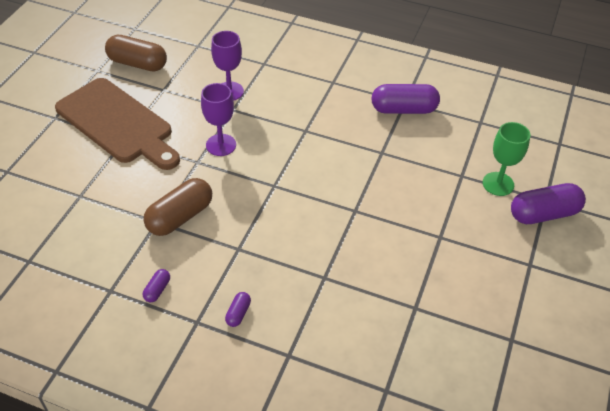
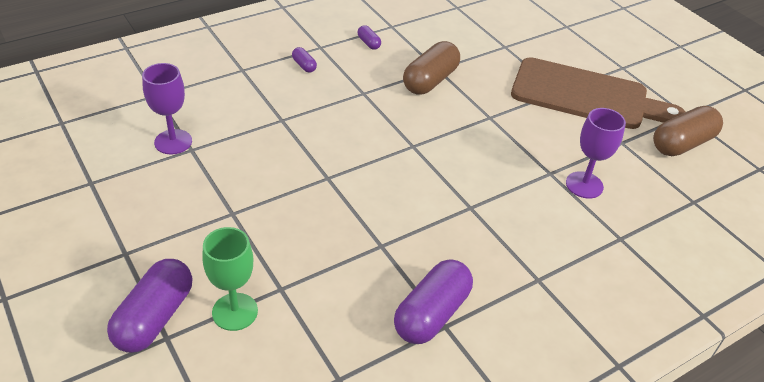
camera: 125 degrees right, 5 degrees down
brown cutting board [55,78,180,170] -> brown cutting board turned 150 degrees counterclockwise [511,57,685,129]
brown capsule [143,178,212,236] -> brown capsule turned 45 degrees clockwise [403,41,460,94]
purple goblet [201,83,236,156] -> purple goblet moved to [142,63,192,154]

